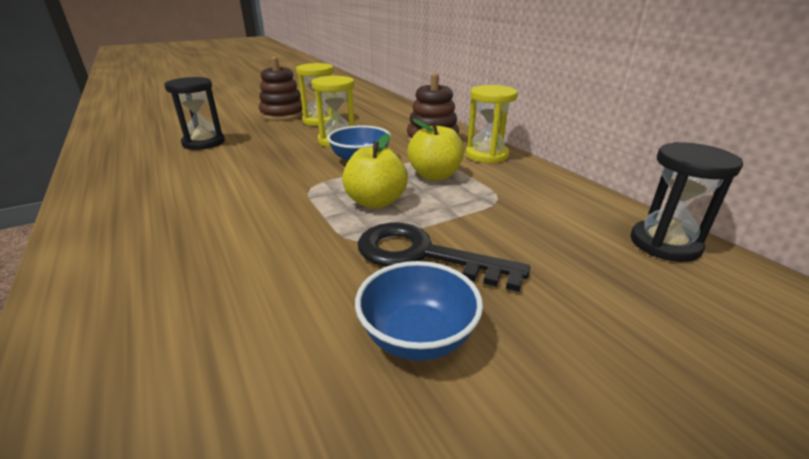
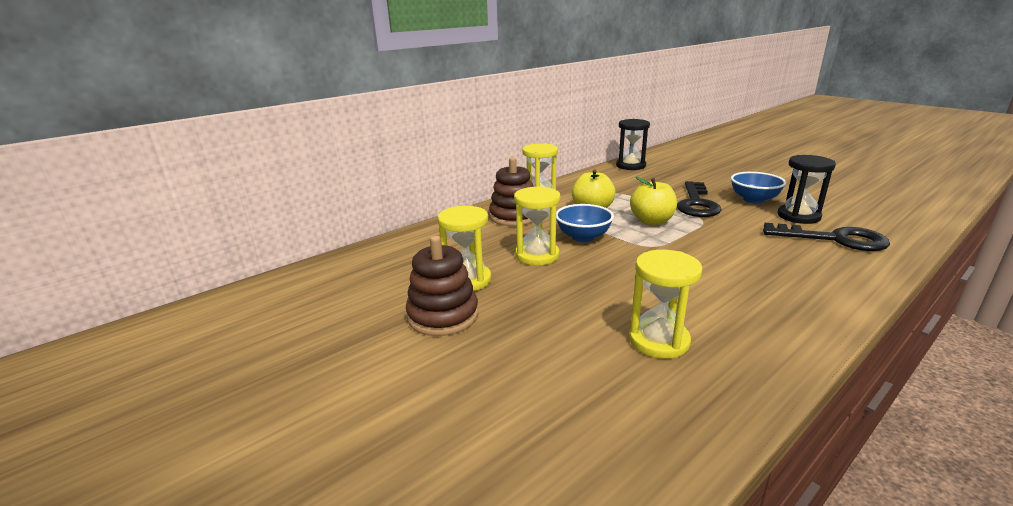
camera: 100 degrees left, 5 degrees down
black hourglass [164,77,225,150] -> black hourglass moved to [778,155,836,224]
none -> yellow hourglass [629,250,702,359]
none -> black key [763,223,890,251]

